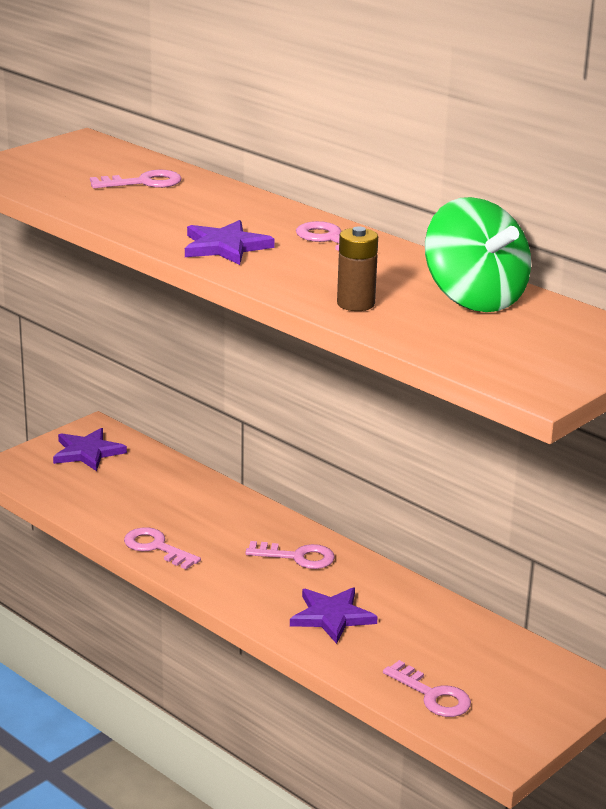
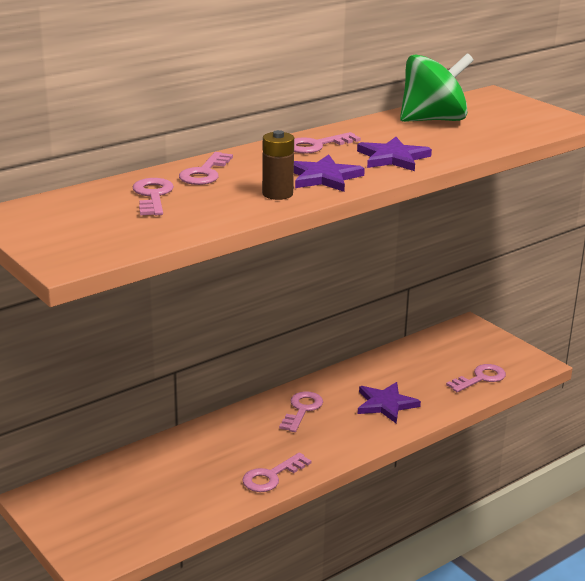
camera: 80 degrees left, 0 degrees up
purple star [53,428,127,471] -> purple star moved to [357,137,432,171]
brown battery [337,226,378,311] -> brown battery moved to [262,130,294,200]
none -> pink key [179,152,233,185]

